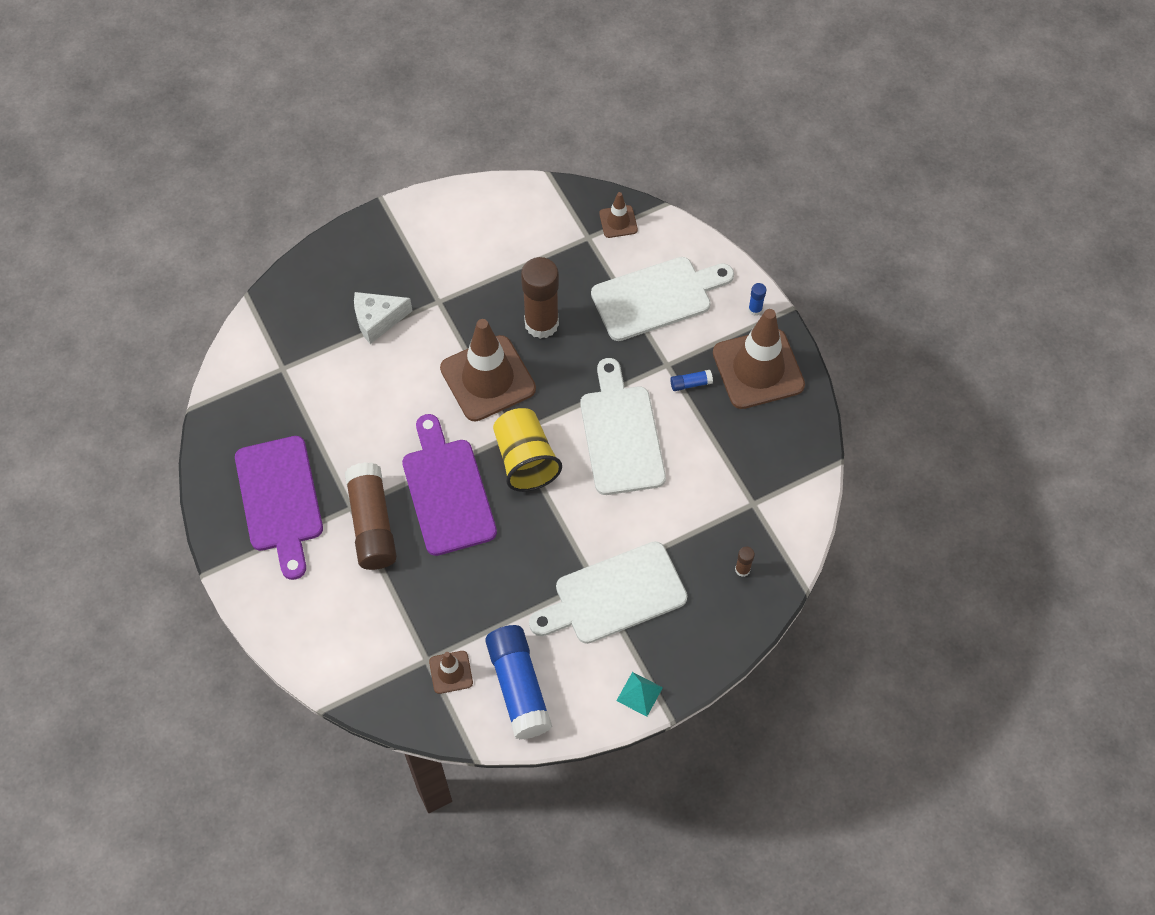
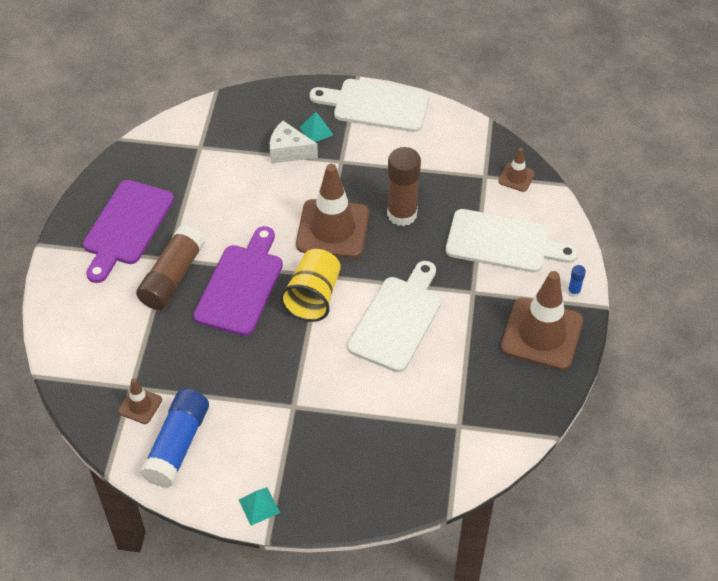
camera: 35 degrees right, 10 degrees down
white cutting board [529,541,687,644] -> white cutting board moved to [310,79,429,132]
blue glue stick [670,370,713,391] -> none
brown glue stick [735,547,755,577] -> none
none -> turquoise pyramid [299,112,333,142]

